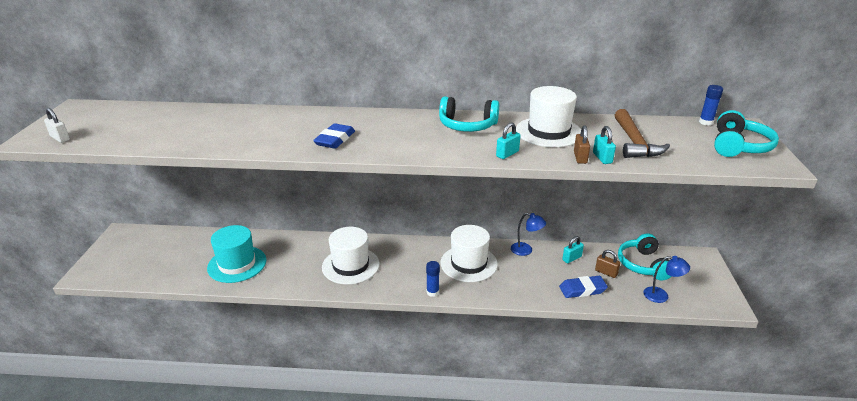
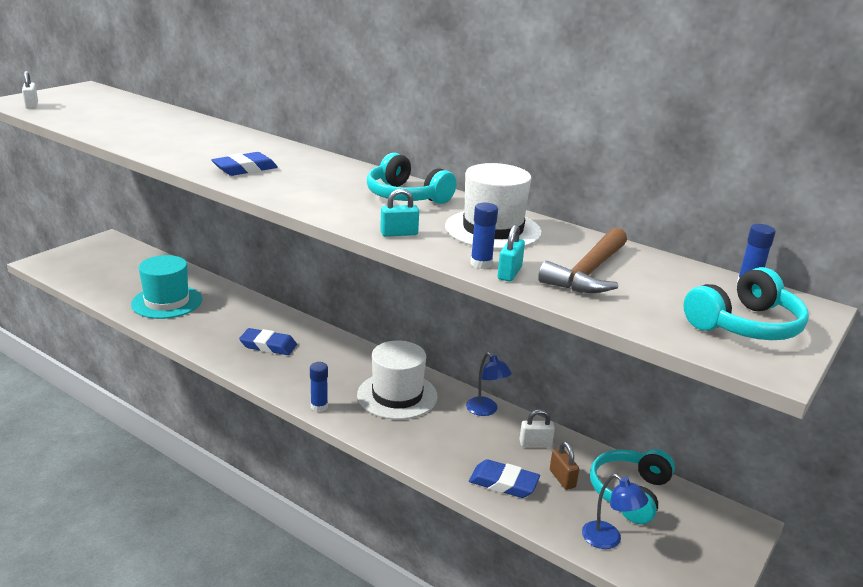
camera: 30 degrees right, 5 degrees down
white hat [322,227,380,285] -> blue eraser [239,328,297,355]
turquoise padlock [562,236,584,263] -> white padlock [520,409,555,447]
brown padlock [574,125,590,164] -> blue glue stick [470,203,498,269]

